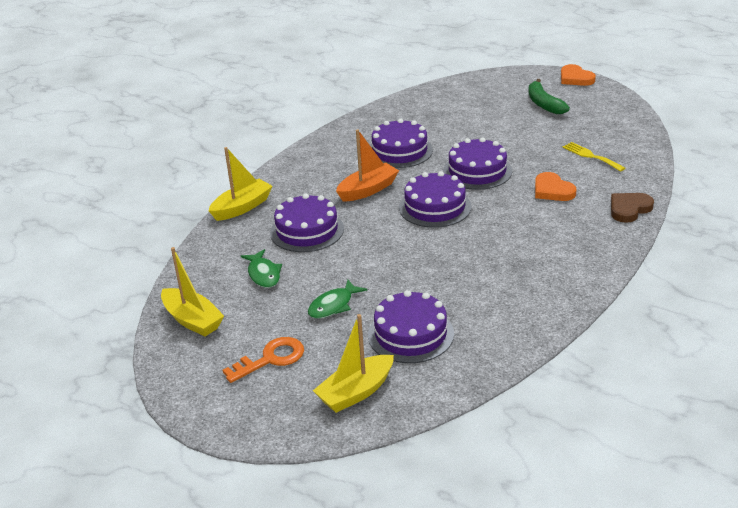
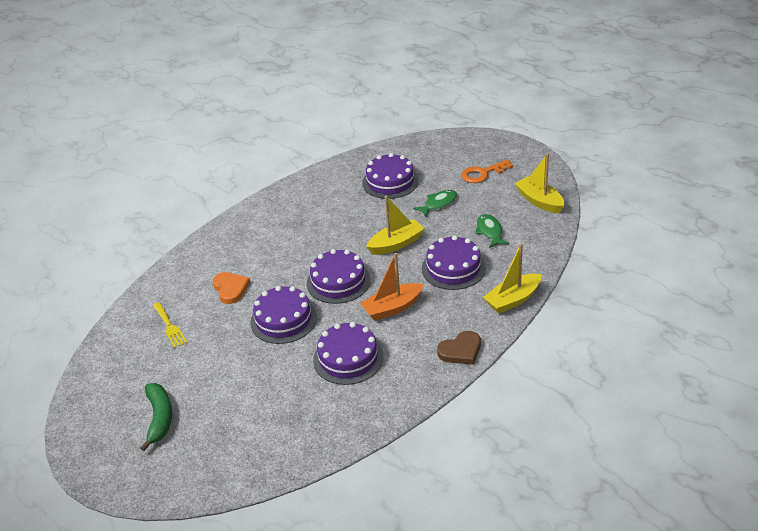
camera: 170 degrees left, 5 degrees up
yellow boat [313,314,394,413] -> yellow boat moved to [366,196,425,255]
orange heart [561,64,596,86] -> none
brown heart [611,193,654,223] -> brown heart moved to [437,331,481,365]

